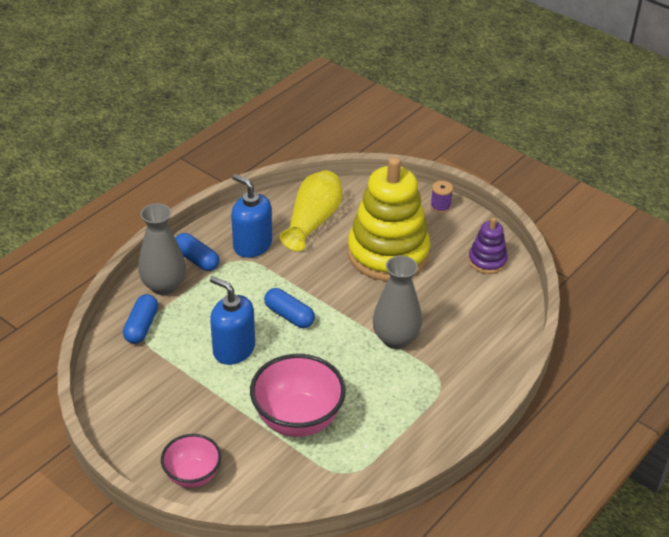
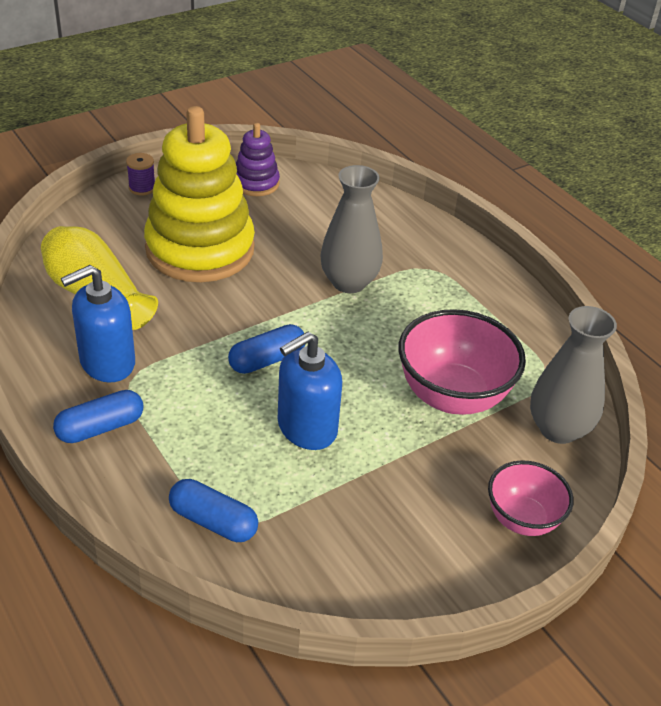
camera: 75 degrees left, 0 degrees up
grey vase [138,203,186,295] -> grey vase moved to [530,306,617,444]

